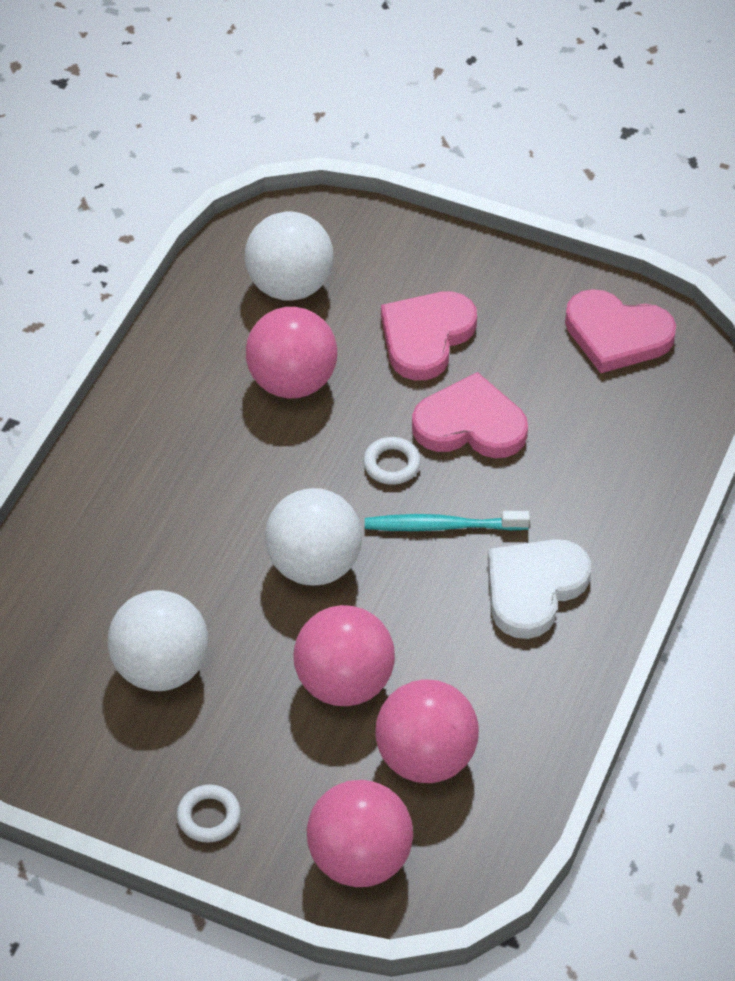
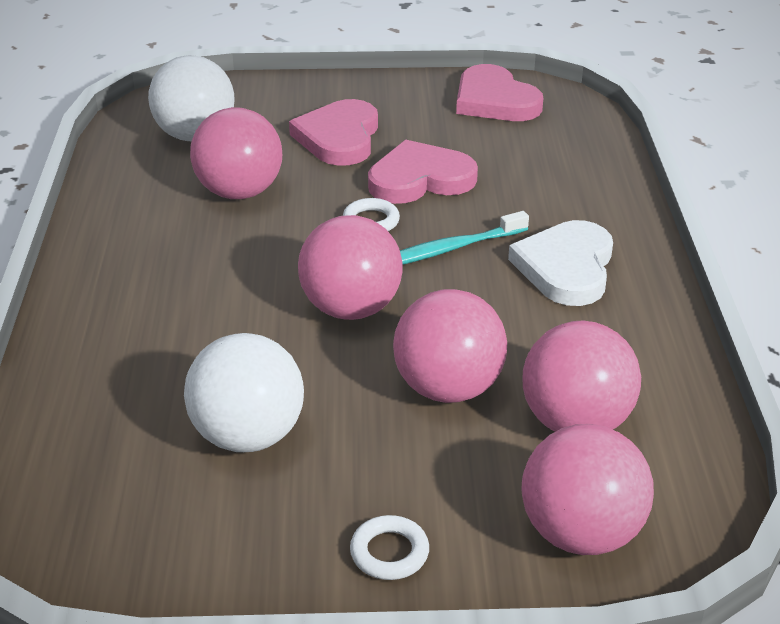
camera: 25 degrees left, 15 degrees down
white ball [265,488,362,585] -> pink ball [298,215,403,320]
pink heart [565,289,676,373] -> pink heart turned 60 degrees clockwise [456,64,543,121]

